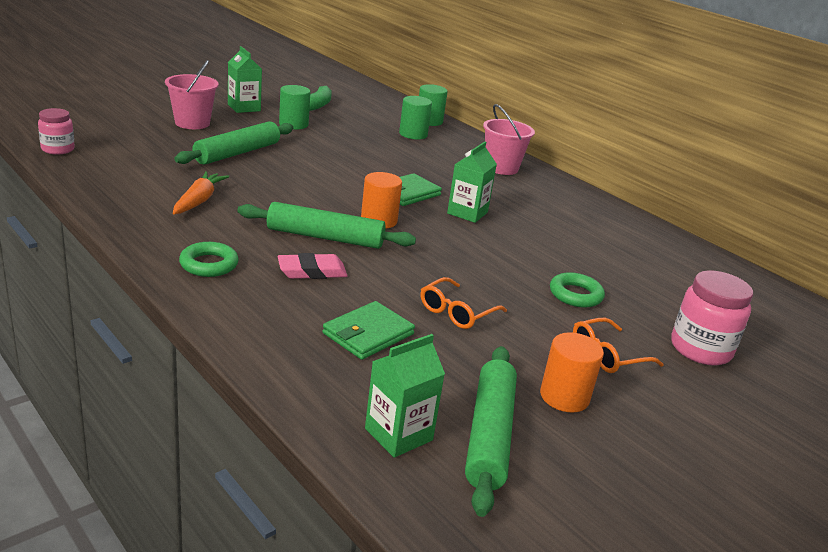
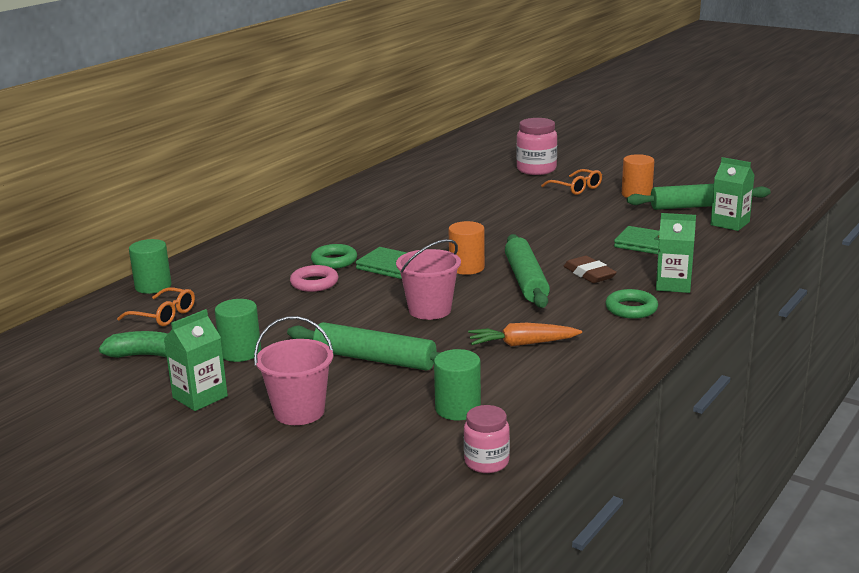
camera: 100 degrees left, 5 degrees down
pink eraser [277,253,348,279] -> brown eraser [564,256,617,283]
green cylinder [399,96,432,139] -> green cylinder moved to [434,349,481,420]
orange glasses [421,277,507,329] -> orange glasses moved to [117,287,195,326]
green carton [447,142,497,223] -> green carton moved to [656,213,696,293]
pink bucket [483,104,535,175] -> pink bucket moved to [396,239,461,320]
green ring [550,272,605,308] -> green ring moved to [311,244,357,269]
none -> pink ring [290,265,338,292]

